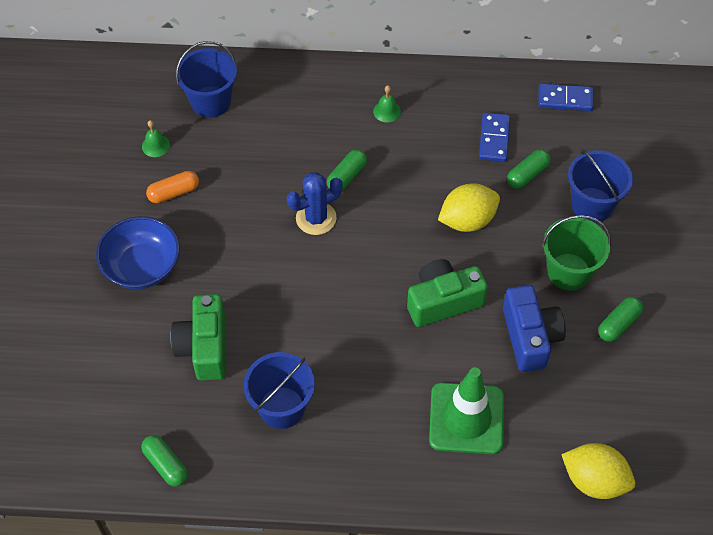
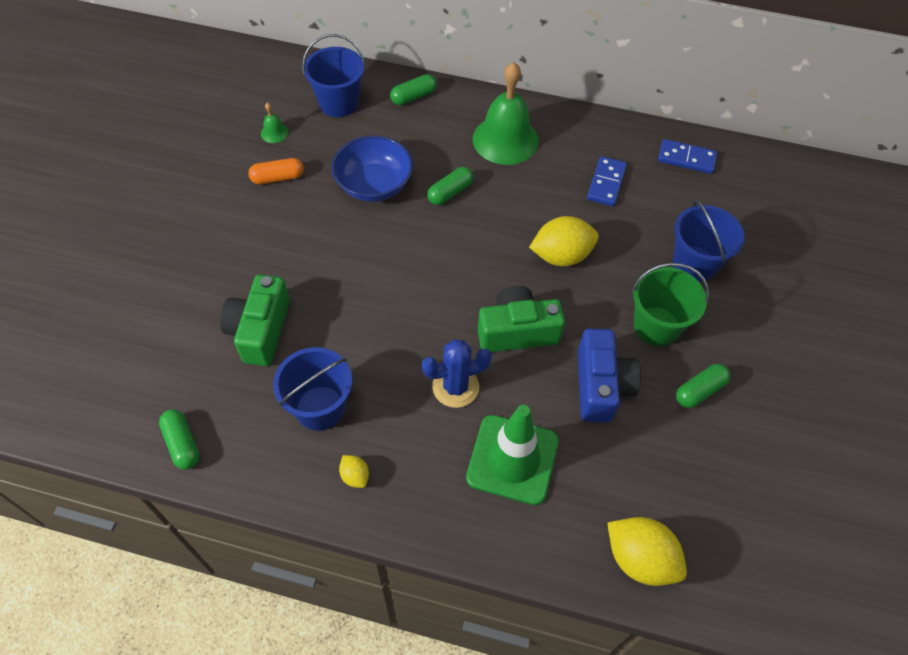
camera: 10 degrees right, 0 degrees up
blue bowl [96,216,180,289] -> blue bowl moved to [332,136,413,202]
blue cactus [287,172,343,235] -> blue cactus moved to [422,339,492,408]
green bell [373,85,401,122] -> green bell [473,62,539,165], size x2.41
green capsule [507,149,551,189] -> green capsule moved to [390,74,437,105]
none -> yellow lemon [339,455,369,488]

